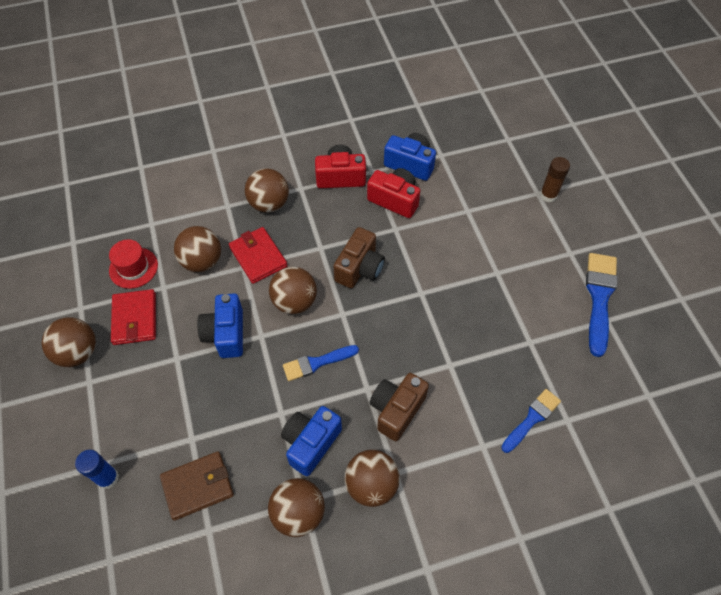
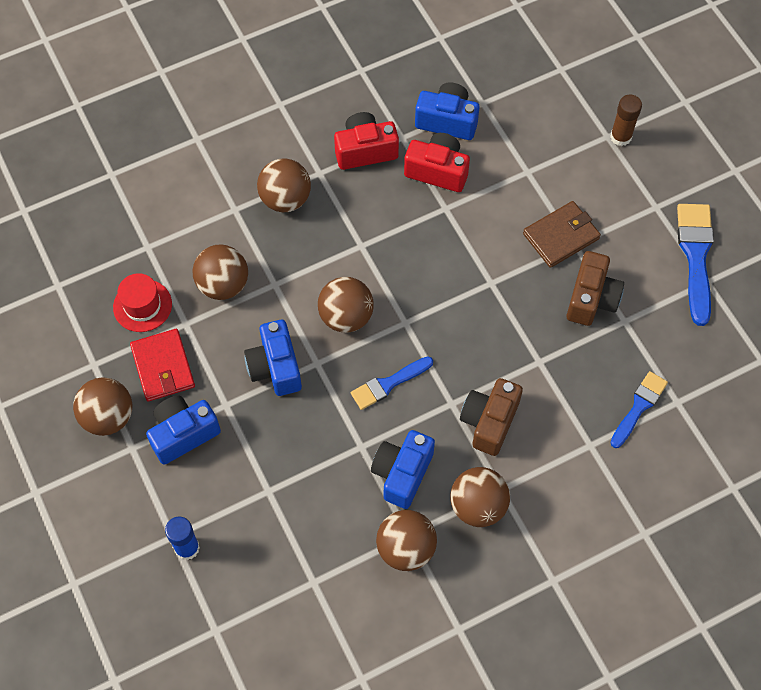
camera: 10 degrees left, 5 degrees up
brown wallet [160,451,234,521] -> brown wallet moved to [523,201,601,268]
red wallet [229,227,288,284] -> none
brown camera [333,227,385,288] -> brown camera moved to [567,251,624,326]
none -> blue camera [146,396,221,465]

